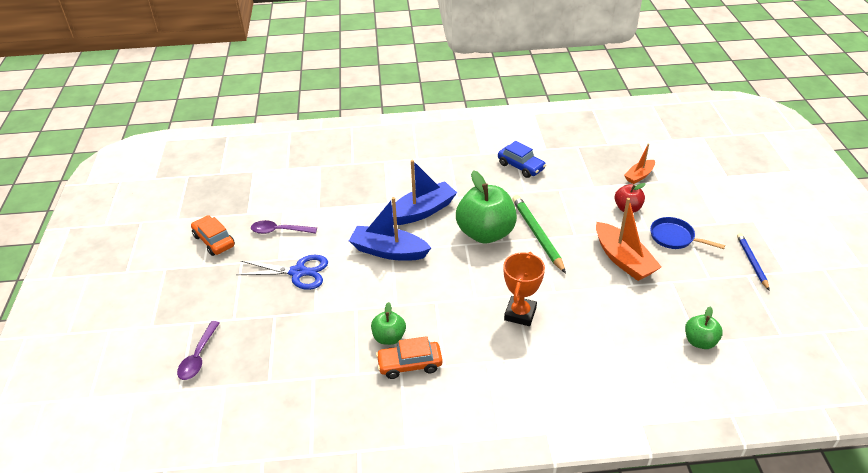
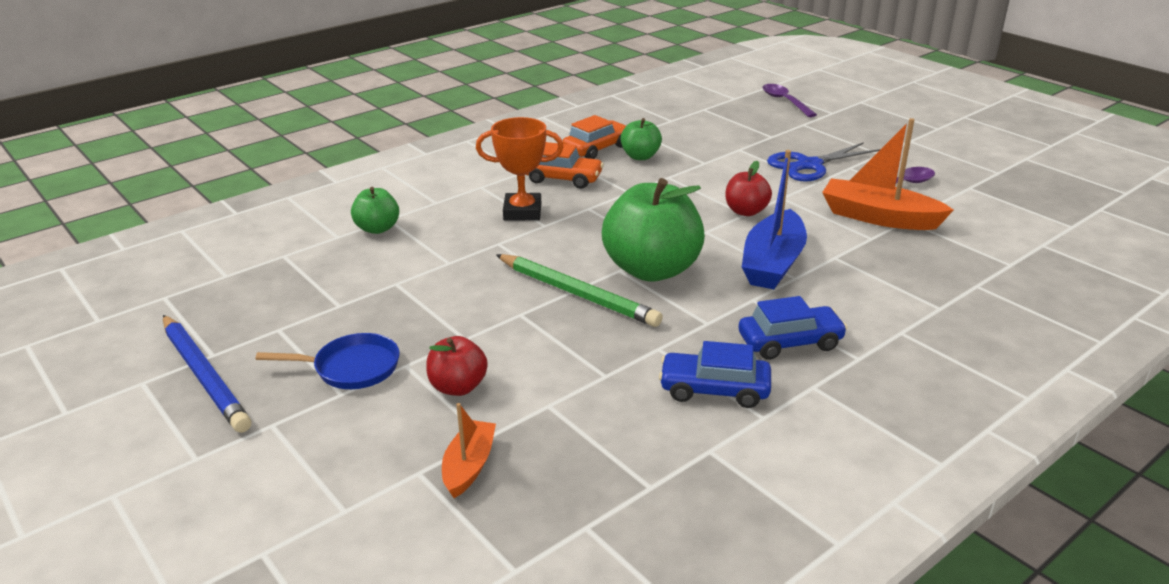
camera: 145 degrees right, 10 degrees down
orange car [191,215,235,256] -> orange car moved to [526,142,604,189]
blue boat [349,197,431,261] -> red apple [725,161,772,216]
orange trophy [503,252,545,326] -> orange trophy turned 75 degrees counterclockwise [476,117,564,220]
orange boat [596,198,662,281] -> orange boat moved to [822,118,953,230]
green apple [685,306,723,349] -> green apple moved to [351,187,399,234]
blue pencil [737,233,770,291] -> blue pencil [163,315,251,433], size x1.57
none -> blue car [739,296,848,360]

